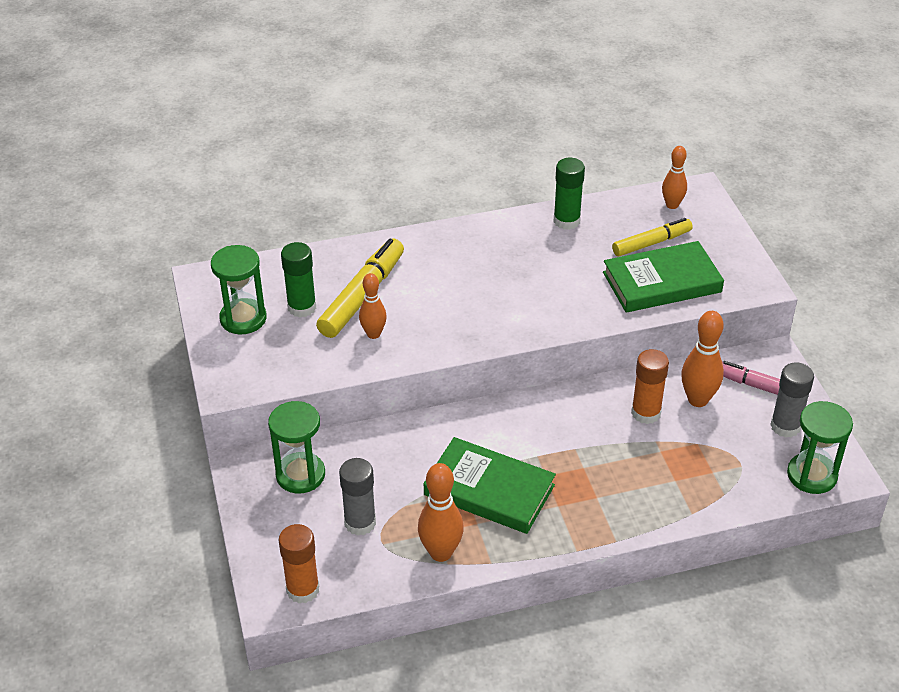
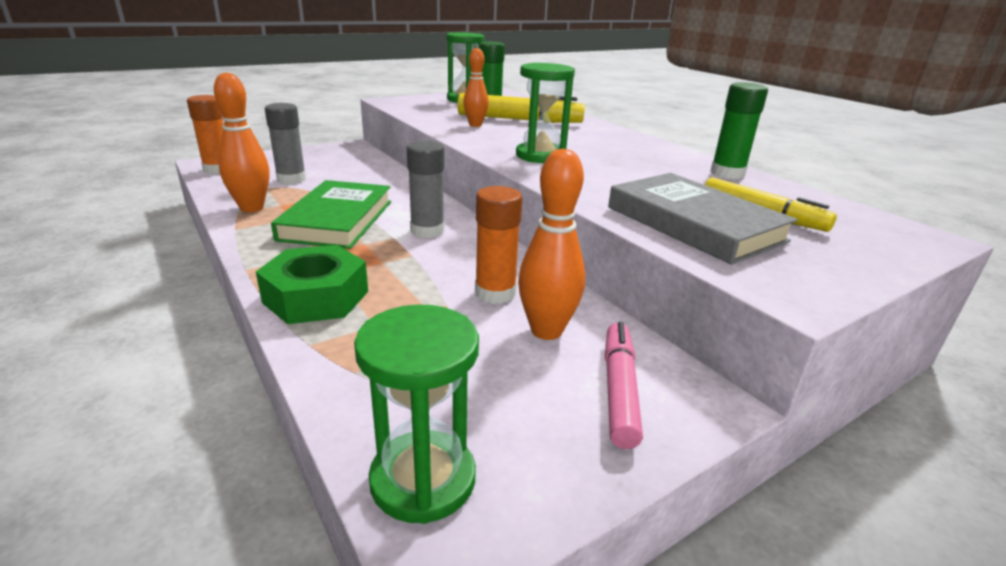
camera: 70 degrees right, 15 degrees down
green hourglass [268,401,325,494] -> green hourglass moved to [516,63,575,163]
green book [603,241,724,313] -> grey book [608,173,798,265]
orange bowling pin [662,146,687,209] -> none
grey glue stick [770,362,814,438] -> grey glue stick moved to [407,141,445,238]
none -> green nut [256,245,368,324]

